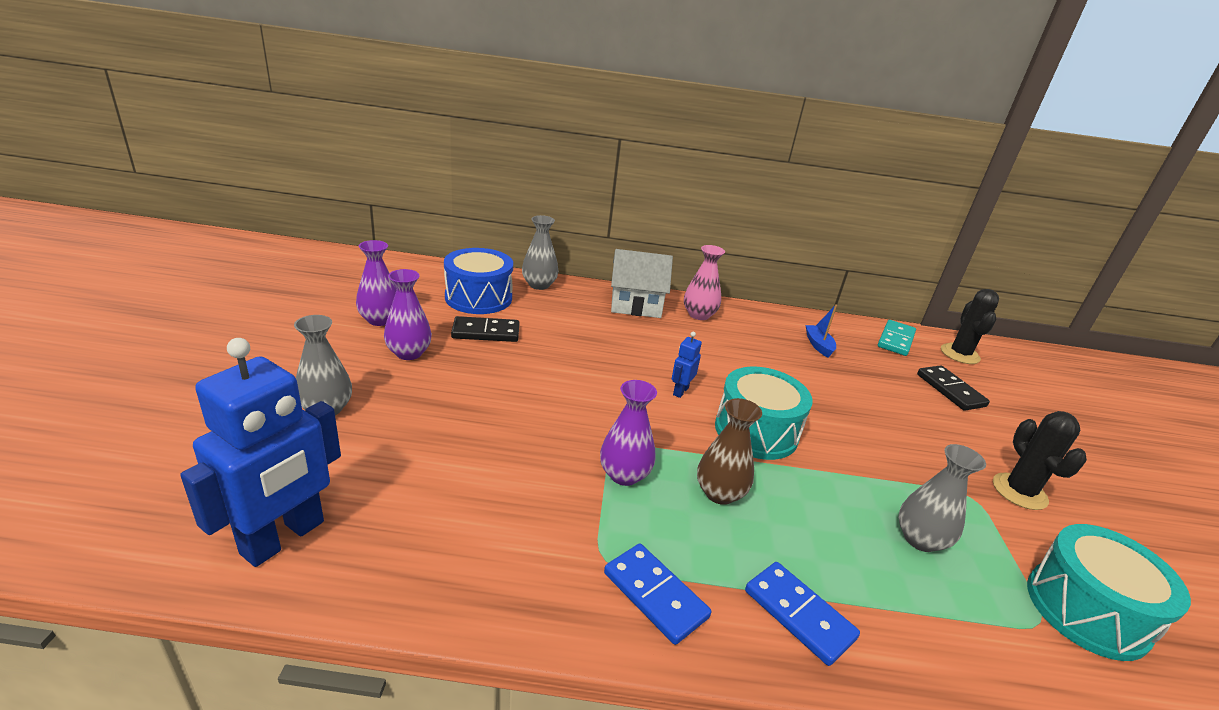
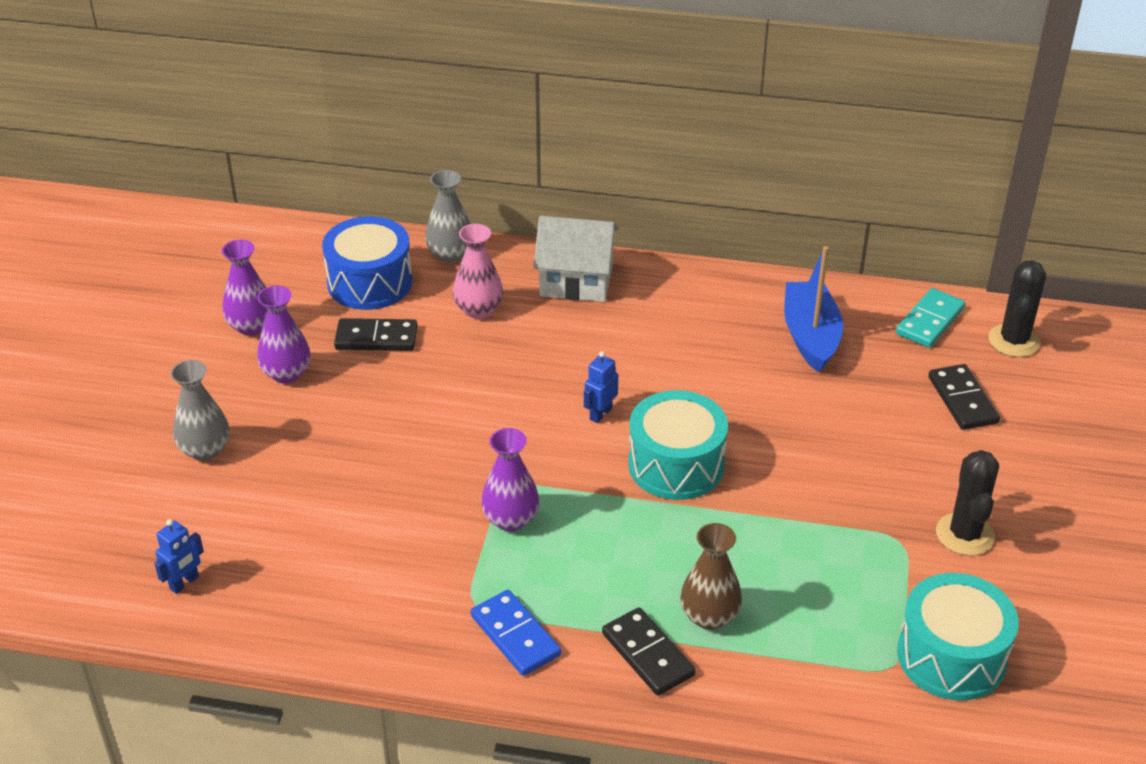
camera: 10 degrees right, 10 degrees up
blue robot [180,338,341,567] -> blue robot [154,519,204,594], size x0.44
pink vase [684,245,725,320] -> pink vase moved to [453,224,503,319]
brown vase [697,398,762,505] -> brown vase moved to [680,523,742,630]
blue domino [745,562,860,666] -> black domino [602,607,696,696]
blue boat [806,304,837,358] -> blue boat [784,246,843,373], size x1.86
grey vase [898,444,986,552] -> none

